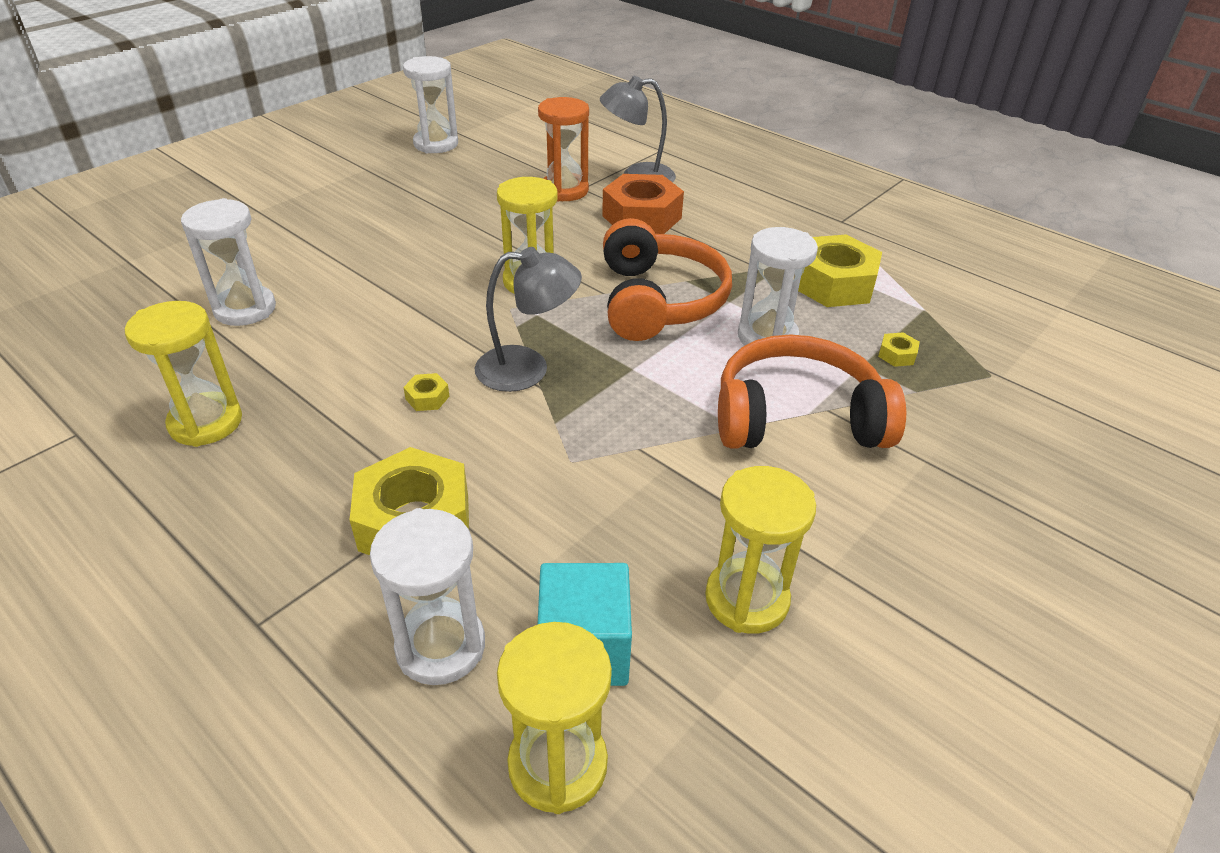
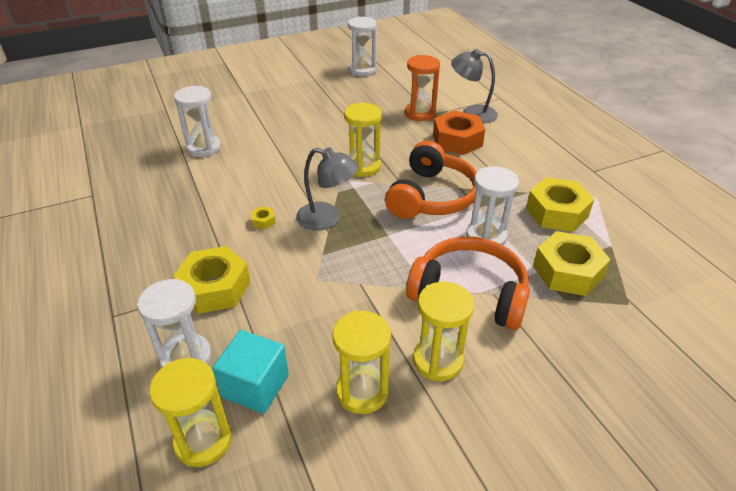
camera: 25 degrees right, 0 degrees up
yellow hourglass [125,301,242,447] -> yellow hourglass moved to [413,282,474,381]
yellow nut [878,332,920,367] -> yellow nut [533,231,611,296], size x2.44

